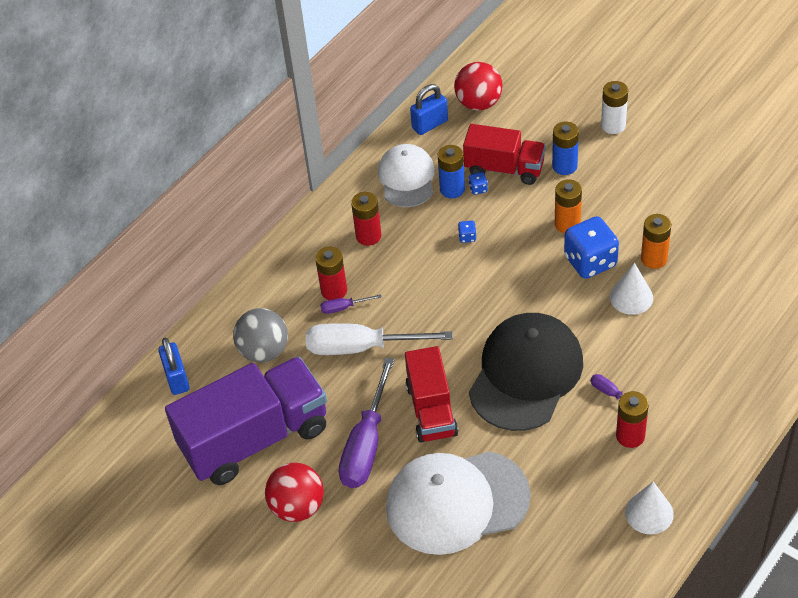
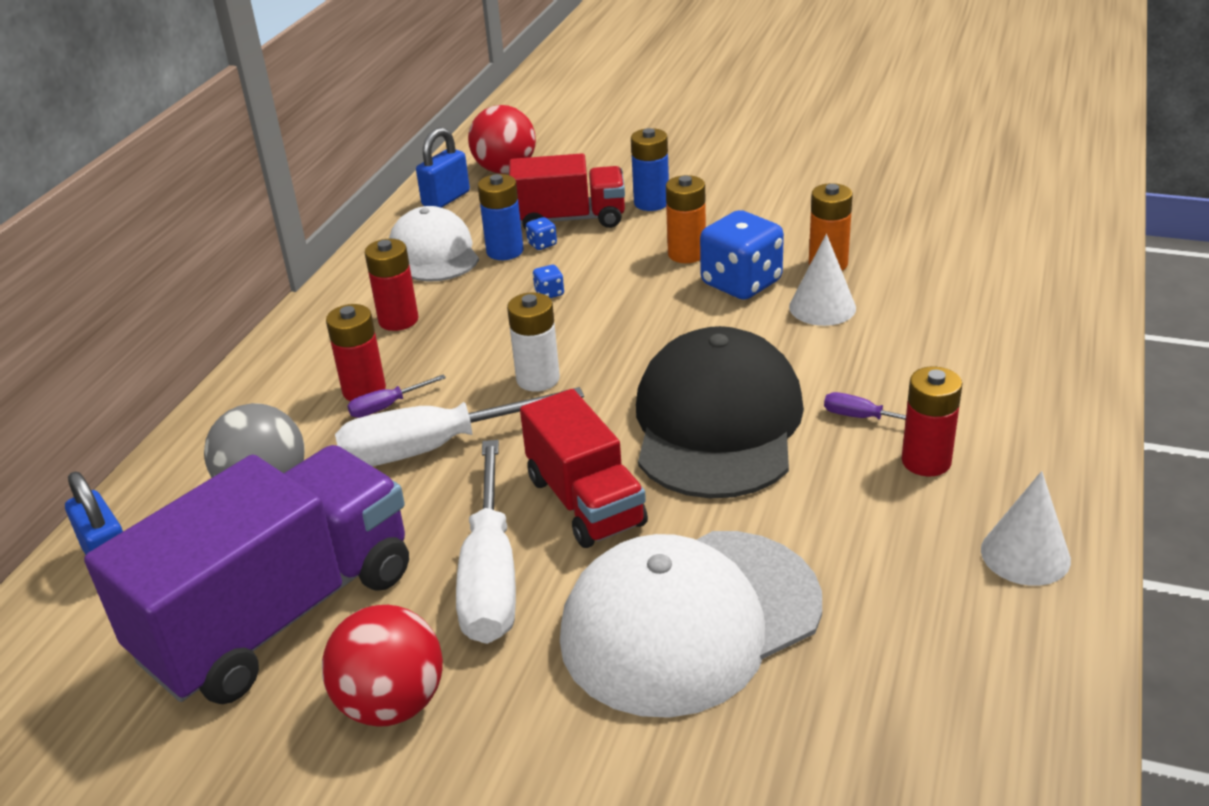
camera: 20 degrees left, 15 degrees down
purple screwdriver [339,357,394,488] -> white screwdriver [456,440,516,644]
white battery [601,81,628,134] -> white battery moved to [507,292,560,392]

